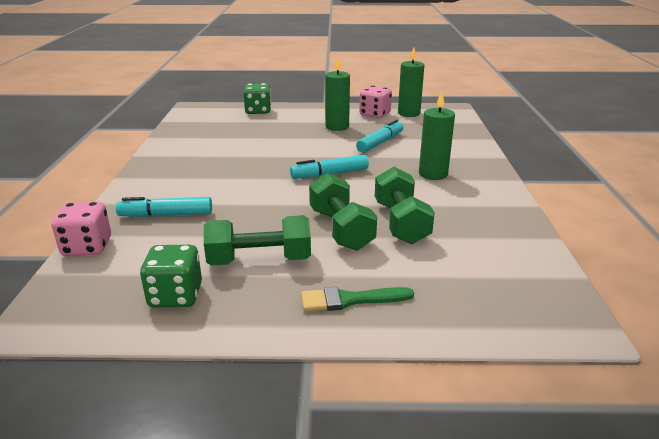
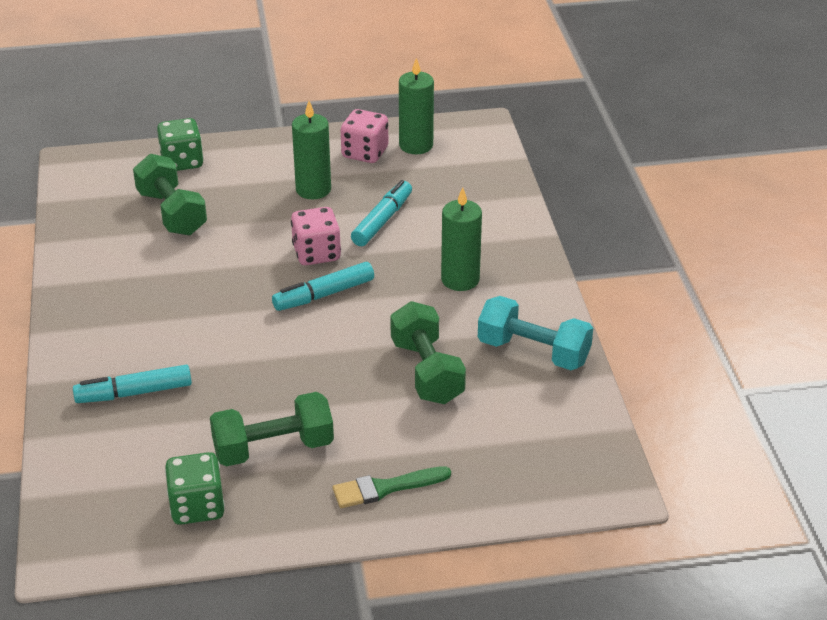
camera: 10 degrees left, 10 degrees up
pink dice [52,202,111,256] -> pink dice moved to [291,207,341,265]
green dumbbell [309,173,377,251] -> green dumbbell moved to [133,154,207,235]
none -> turquoise dumbbell [478,296,593,370]

